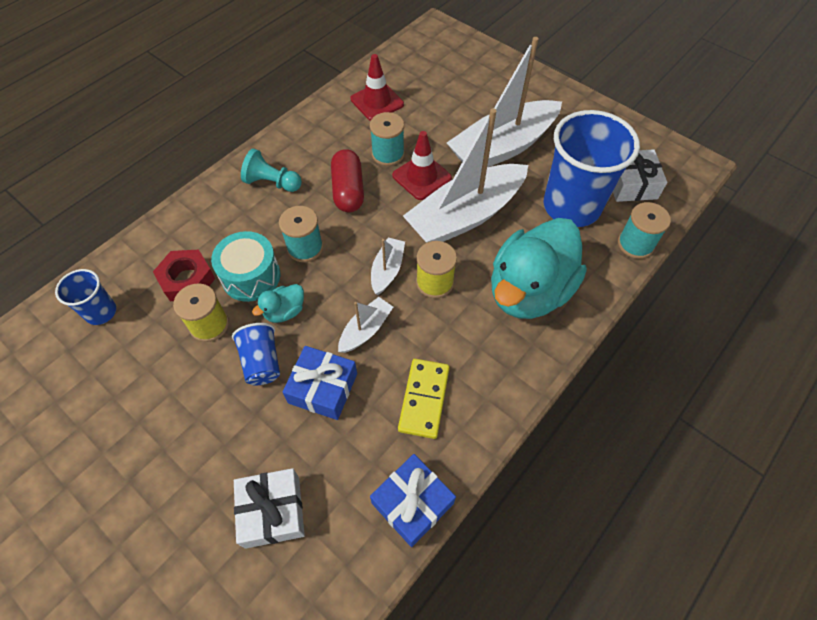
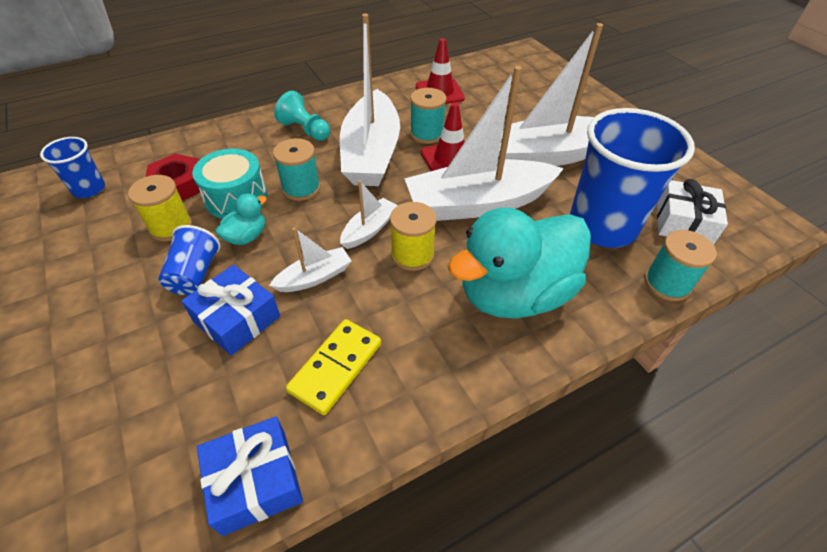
camera: 20 degrees right, 10 degrees down
white gift [234,468,305,549] -> none
turquoise duck [252,284,304,323] -> turquoise duck turned 150 degrees clockwise [215,193,267,245]
red capsule [331,149,364,212] -> white boat [340,13,400,186]

